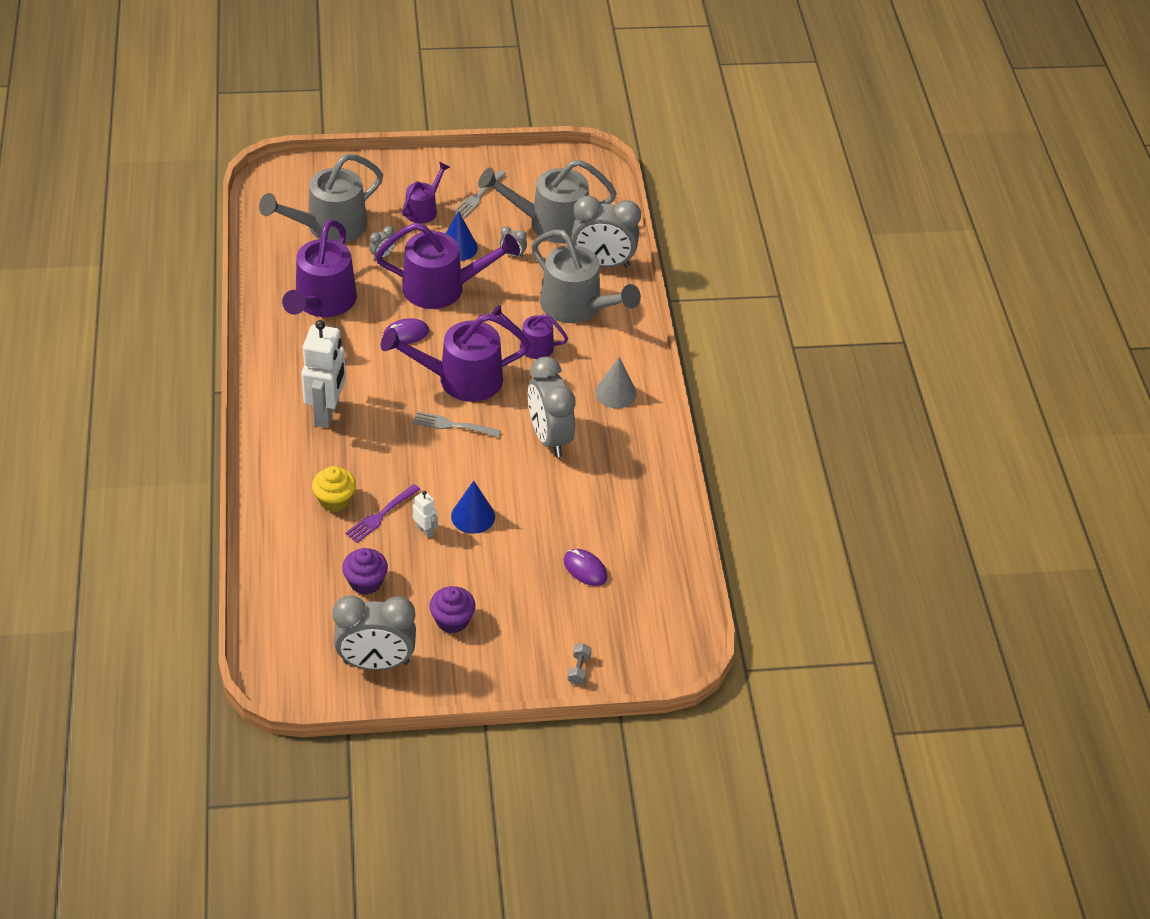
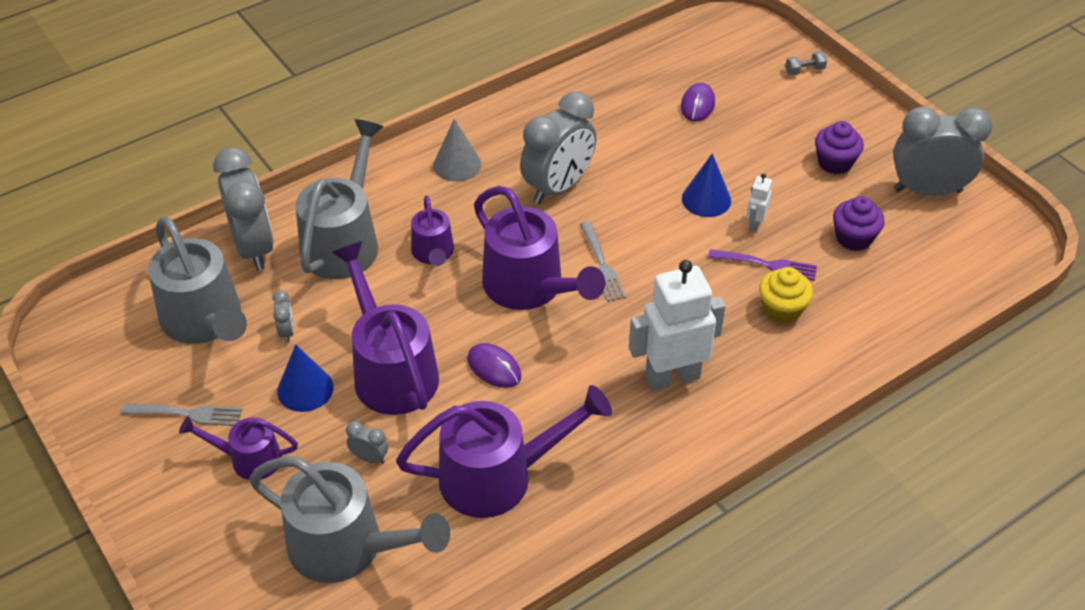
camera: 115 degrees left, 0 degrees up
grey clock [333,595,416,670] -> grey clock turned 60 degrees counterclockwise [893,107,992,196]

